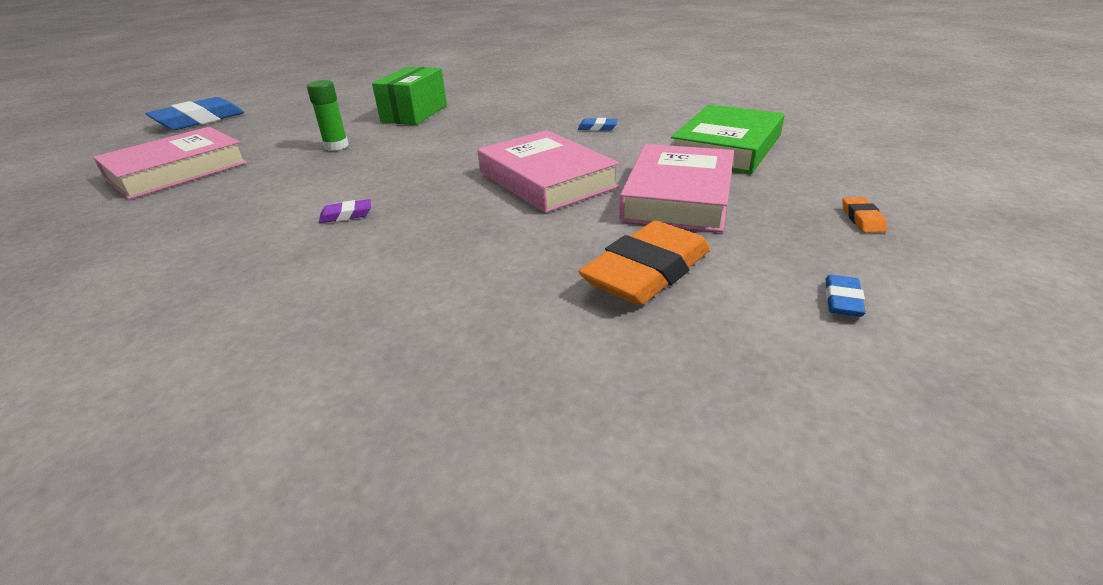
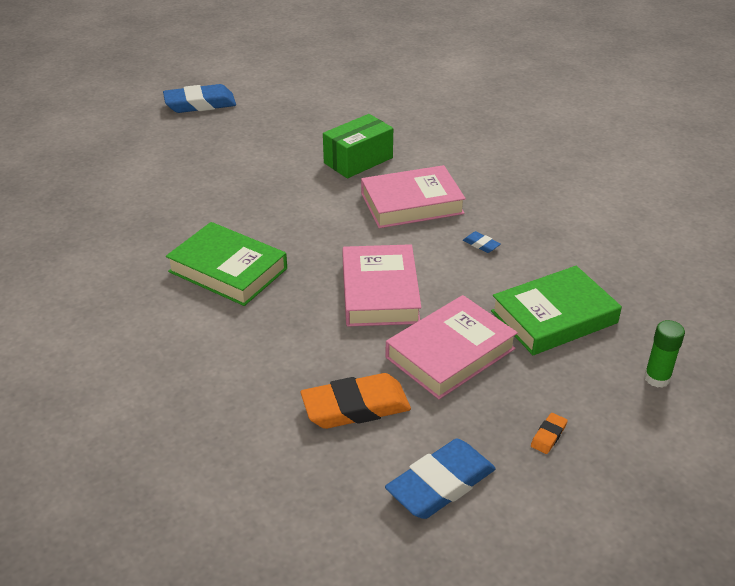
camera: 30 degrees right, 5 degrees up
pink book [93,127,247,200] -> pink book moved to [361,165,466,228]
green glue stick [307,80,349,151] -> green glue stick moved to [644,320,685,388]
purple eraser [319,199,371,223] -> green book [166,222,287,306]
blue eraser [825,275,866,317] -> blue eraser [385,439,496,519], size x2.32

